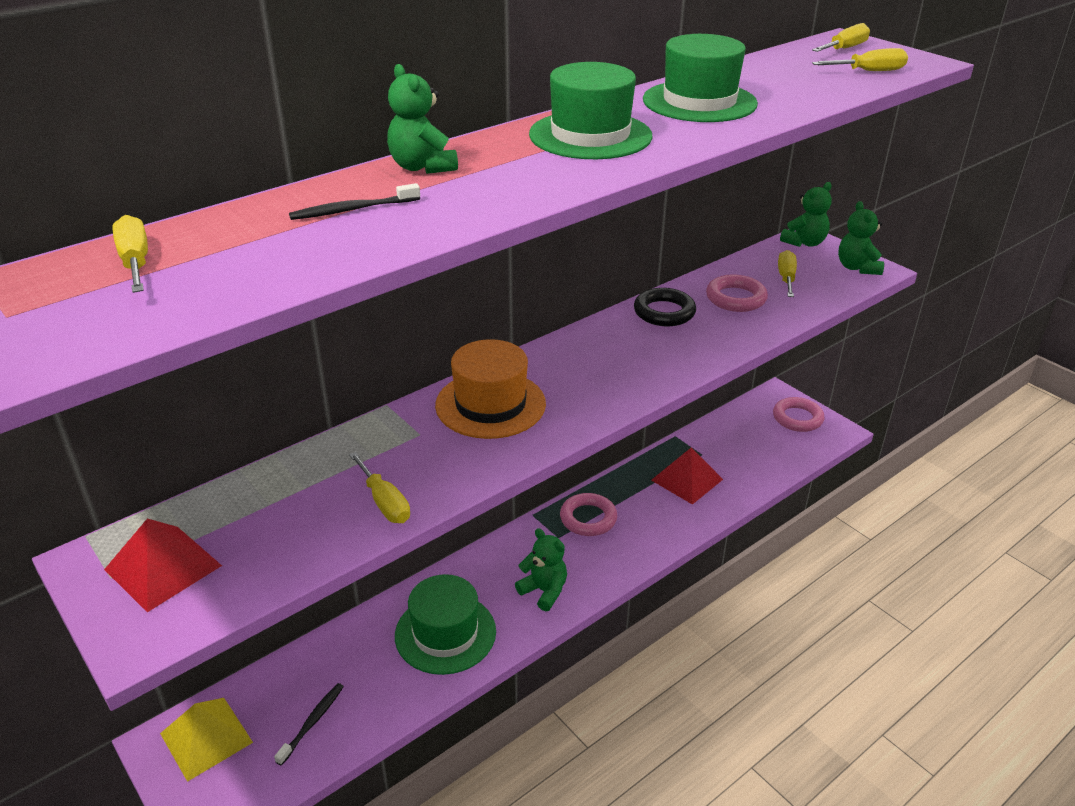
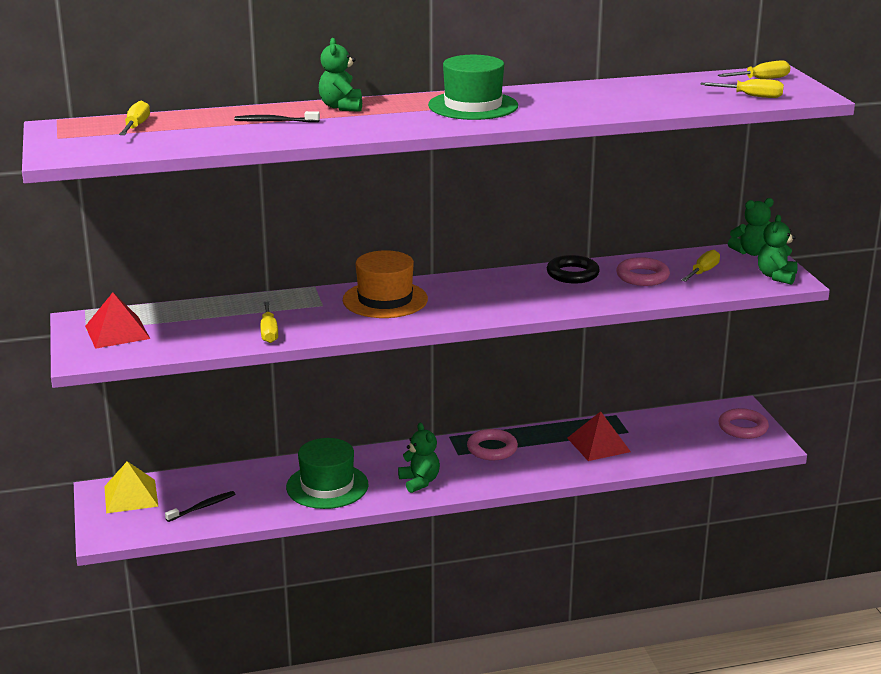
camera: 25 degrees right, 10 degrees down
green hat [643,34,758,122] -> none

